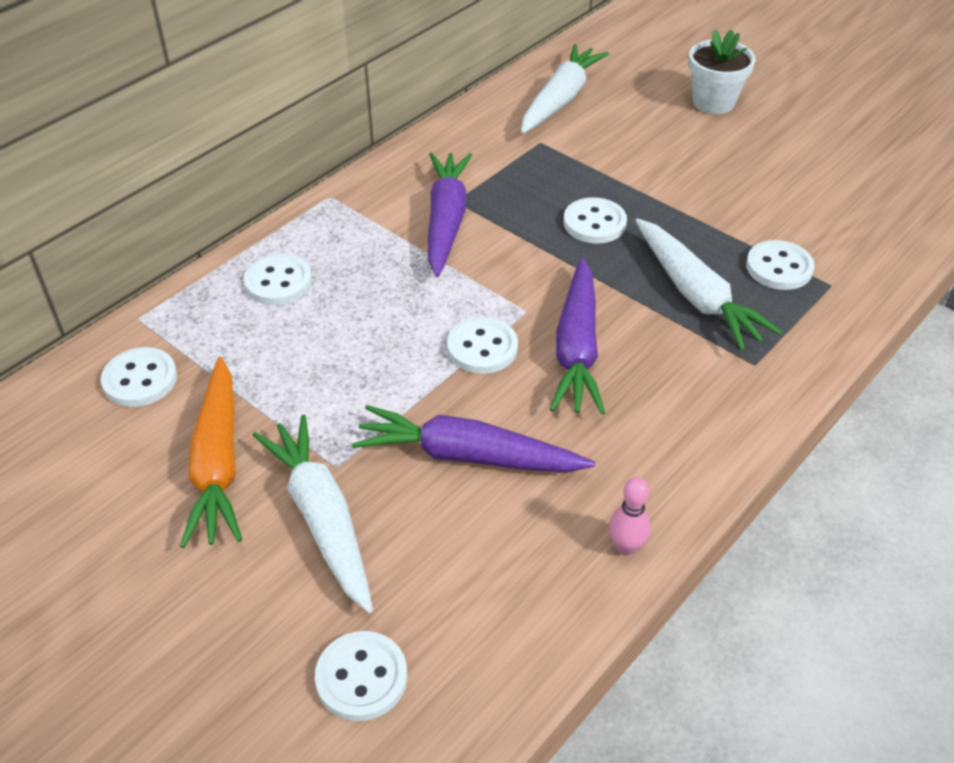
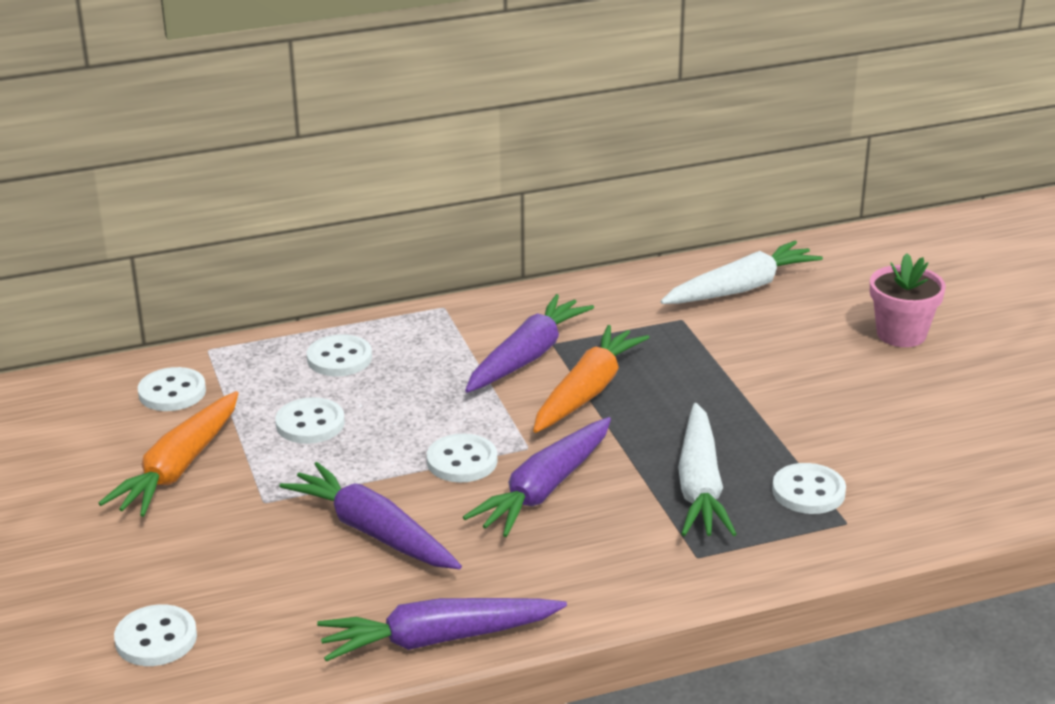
camera: 30 degrees right, 15 degrees down
white carrot [253,415,373,613] -> none
white button [564,197,627,244] -> white button moved to [275,397,345,444]
pink bowling pin [609,477,650,556] -> purple carrot [317,598,567,662]
white flower pot [688,29,756,114] -> pink flower pot [870,253,946,347]
none -> orange carrot [533,325,650,433]

